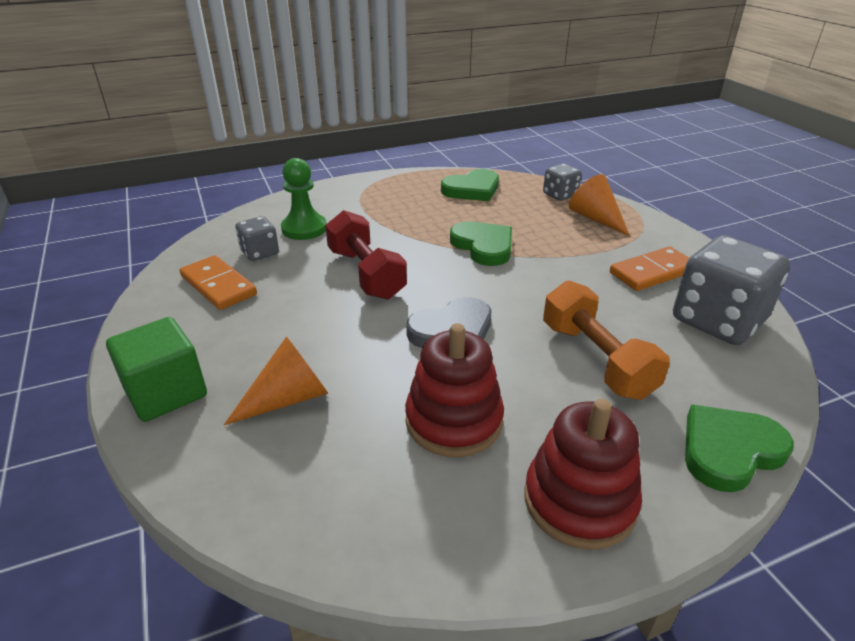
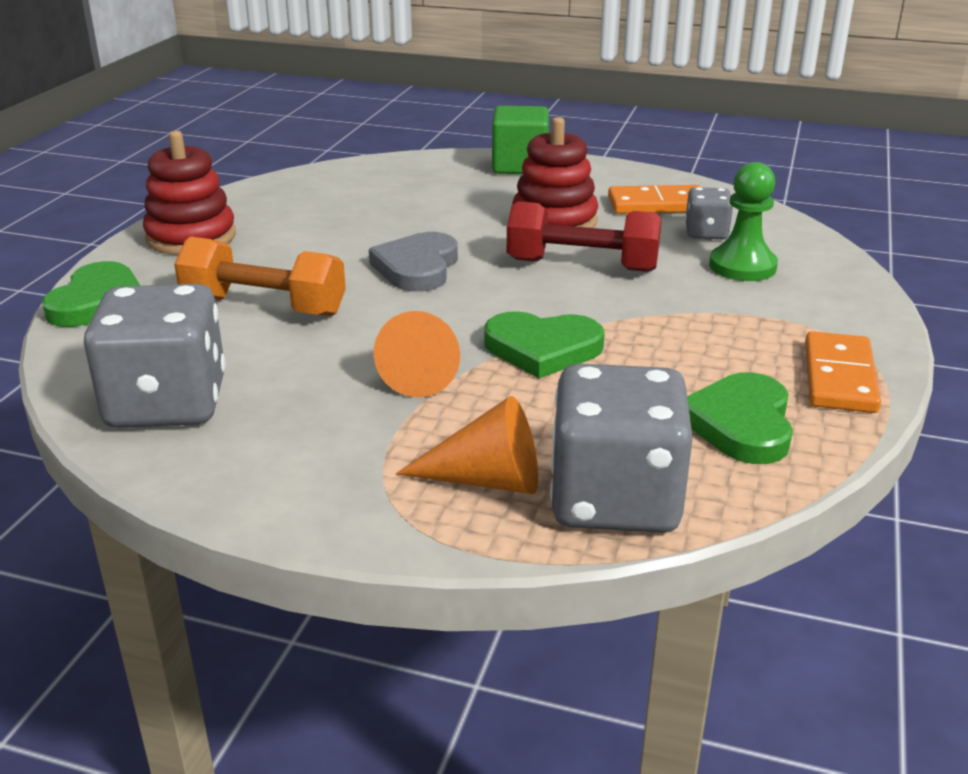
camera: 130 degrees right, 5 degrees down
orange cone [224,336,328,425] -> orange cone moved to [374,311,460,398]
red stacking toy [405,323,504,457] -> red stacking toy moved to [512,117,598,228]
grey dice [543,164,582,201] -> grey dice [550,364,693,533], size x1.97
orange domino [610,247,689,291] -> orange domino moved to [805,331,881,413]

